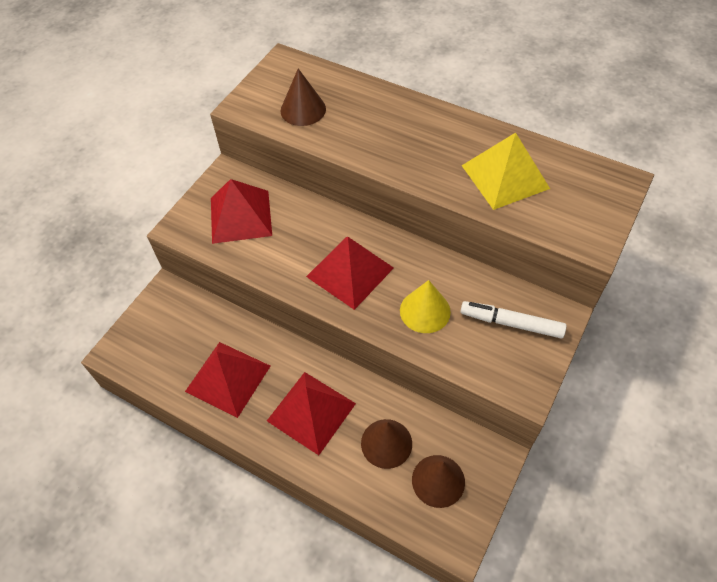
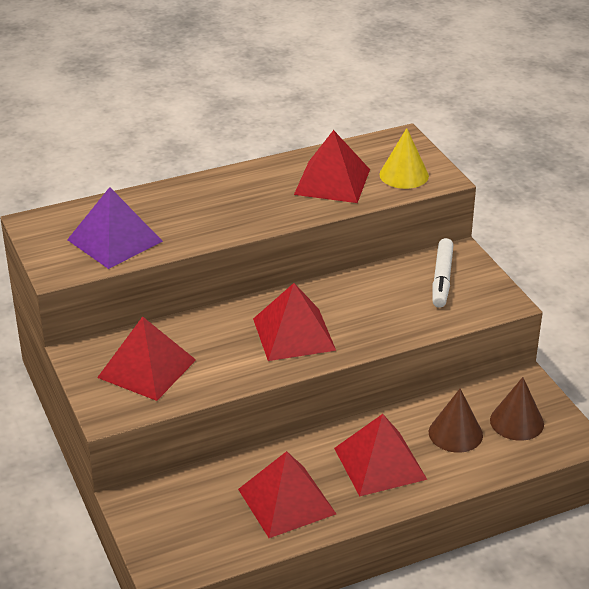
camera: 55 degrees left, 20 degrees down
brown cone [281,69,326,126] -> purple pyramid [67,187,163,269]
yellow cone [400,280,451,333] -> yellow cone moved to [379,128,429,189]
white marker [460,301,567,339] -> white marker turned 45 degrees counterclockwise [432,238,454,308]
yellow pyramid [461,133,550,210] -> red pyramid [294,130,370,203]

